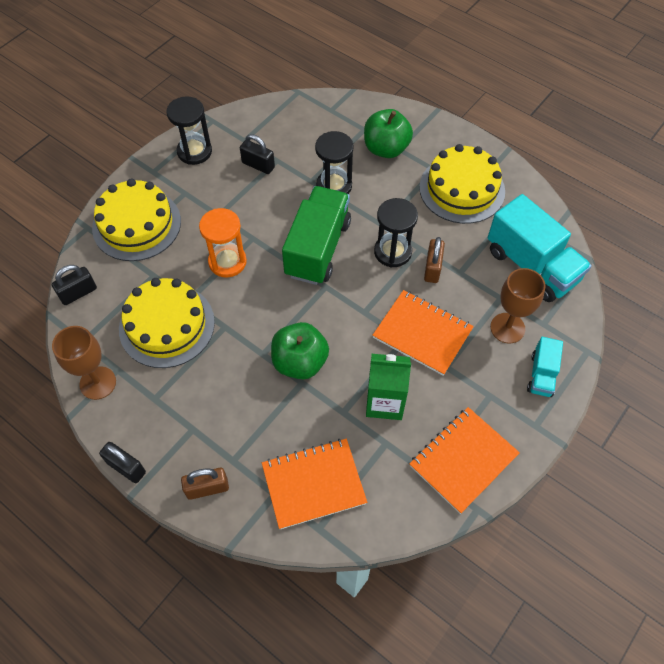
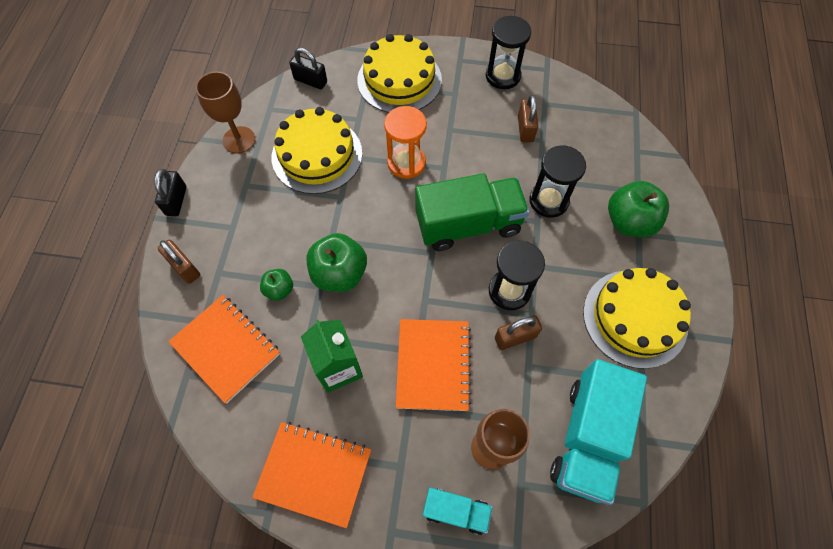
camera: 60 degrees right, 5 degrees up
black padlock [240,134,275,174] -> brown padlock [518,95,538,142]
turquoise truck [527,337,563,397] -> turquoise truck turned 150 degrees counterclockwise [423,488,493,535]
none -> green apple [260,269,293,301]

